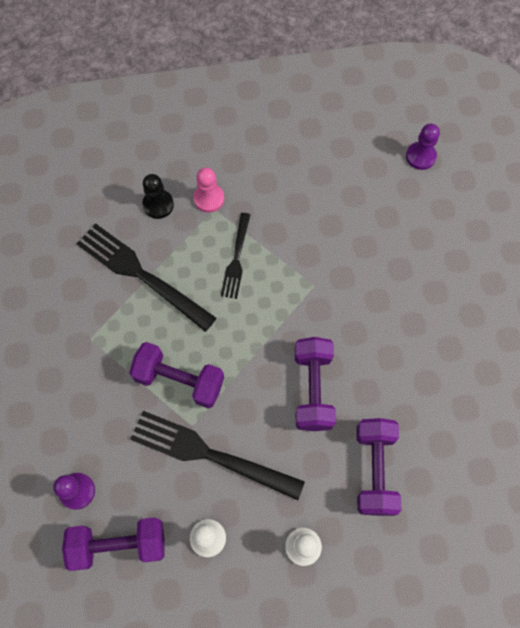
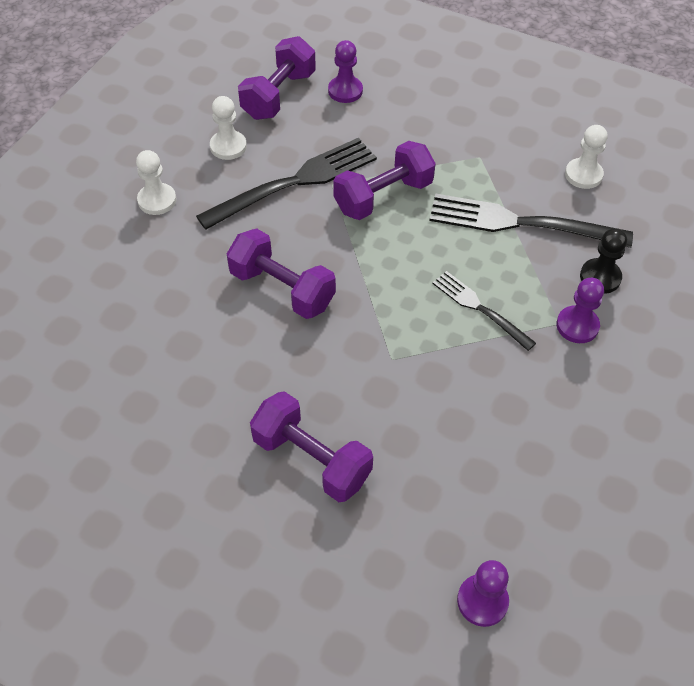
camera: 125 degrees right, 15 degrees down
black fork [77,223,216,332] -> black fork turned 150 degrees counterclockwise [429,193,633,248]
pink pawn [194,167,224,213] -> purple pawn [556,278,604,343]
purple dumbbell [356,418,401,516] -> purple dumbbell moved to [250,391,373,502]
none -> white pawn [565,125,608,189]

